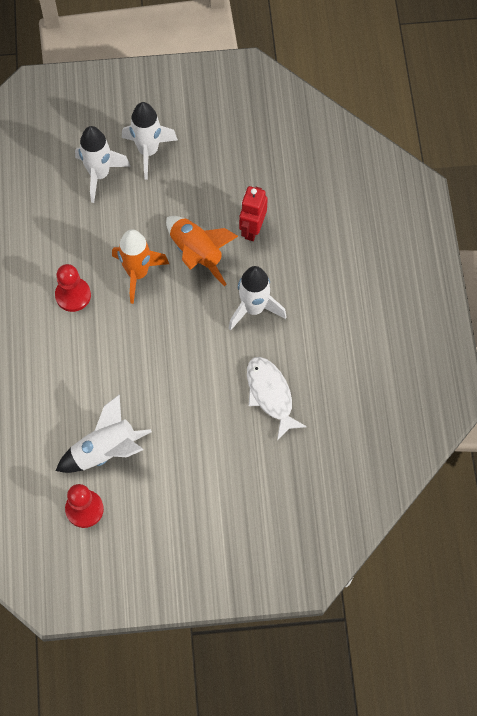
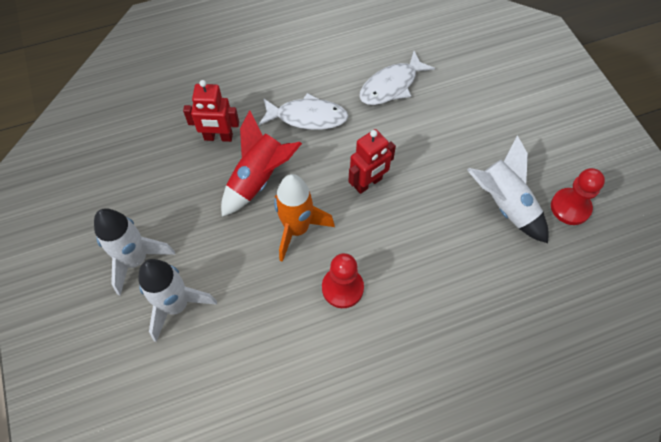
camera: 105 degrees left, 5 degrees down
orange rocket [166,216,238,286] -> red rocket [221,110,302,217]
white rocket [228,266,287,331] -> white fish [259,93,349,130]
none -> red robot [348,129,396,194]

